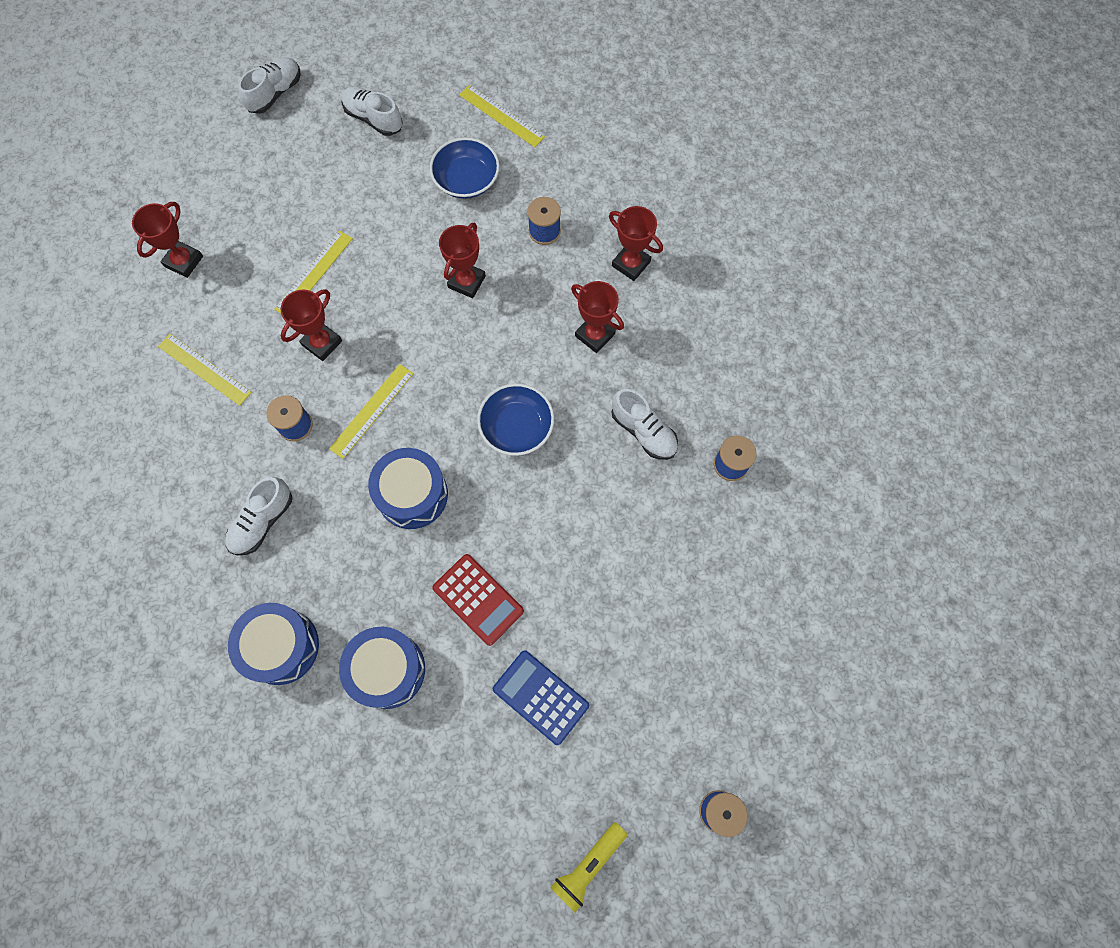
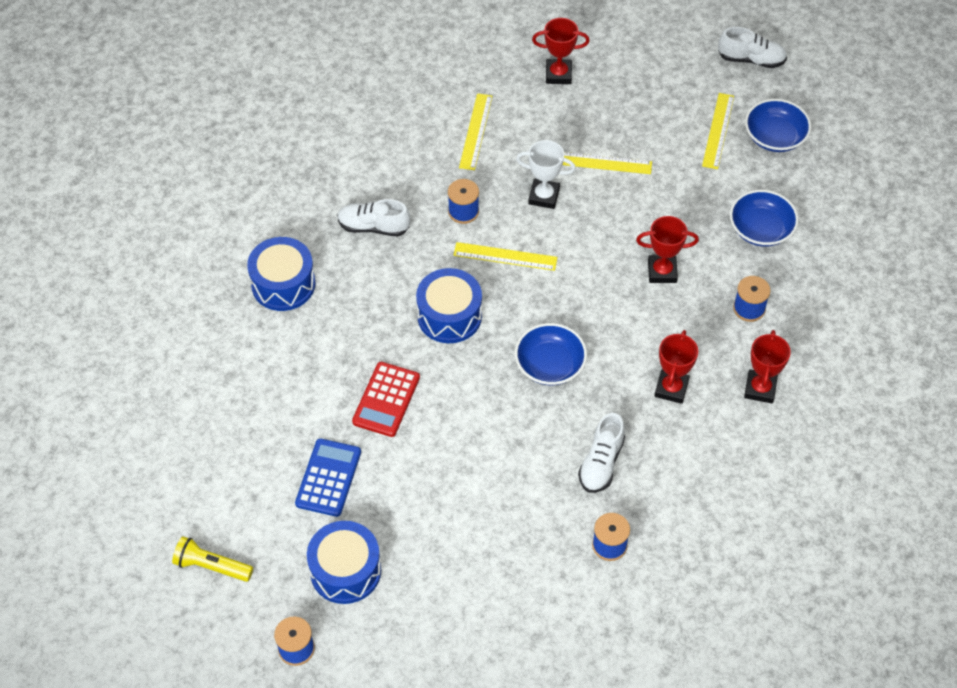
camera: 65 degrees right, 15 degrees down
red trophy [281,289,342,361] -> white trophy [516,140,576,209]
blue drum [339,627,425,709] -> blue drum moved to [307,521,381,604]
white shoe [342,86,403,136] -> blue bowl [745,99,811,152]
yellow ruler [459,85,545,147] -> yellow ruler moved to [702,93,734,169]

